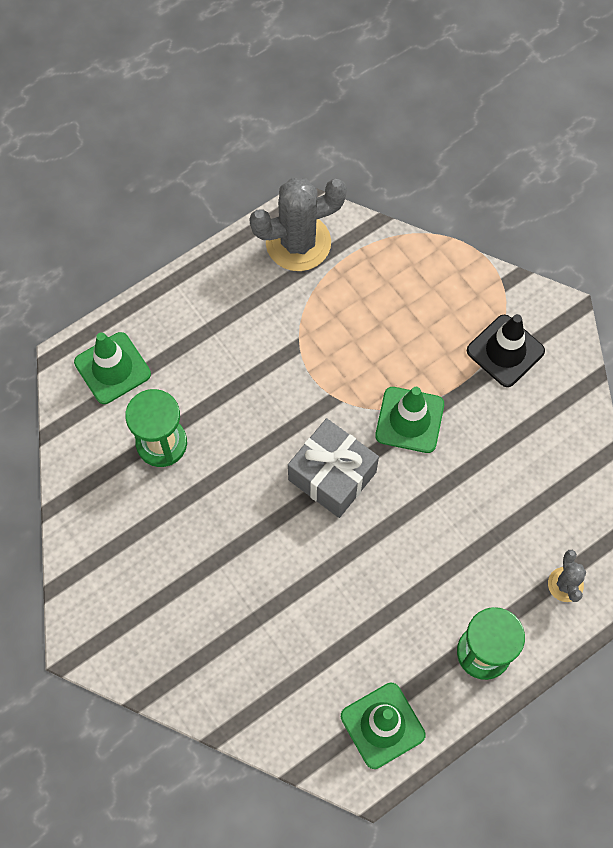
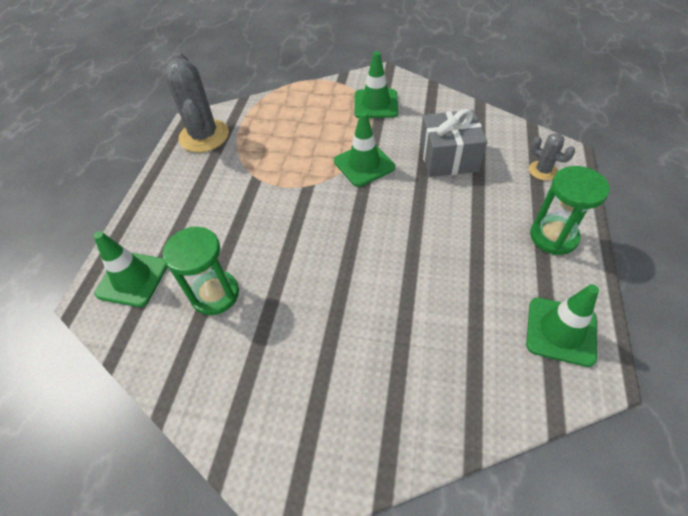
camera: 40 degrees left, 15 degrees down
grey cactus [249,178,347,271] -> grey cactus turned 45 degrees counterclockwise [164,52,229,152]
grey gift [288,418,379,518] -> grey gift moved to [420,109,487,177]
black traffic cone [467,314,545,387] -> green traffic cone [354,51,398,118]

